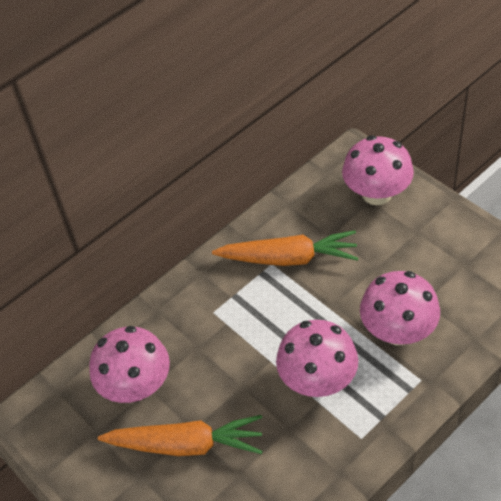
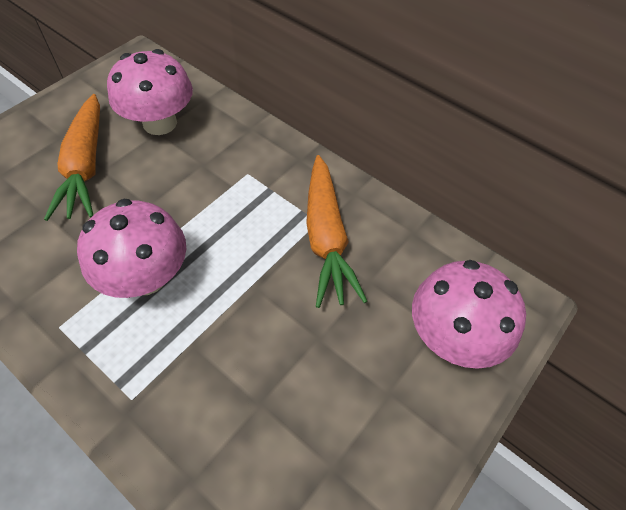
camera: 75 degrees right, 5 degrees up
pink mushroom [360,271,440,345] -> none

